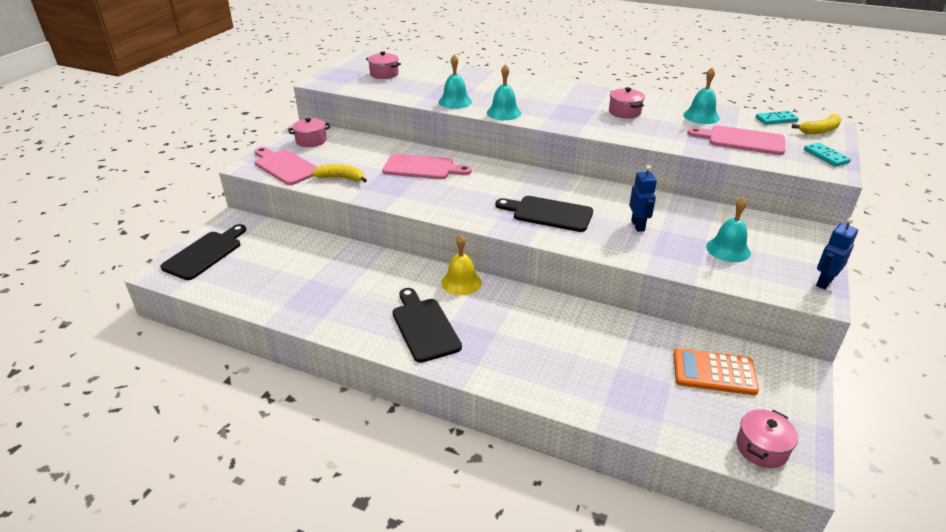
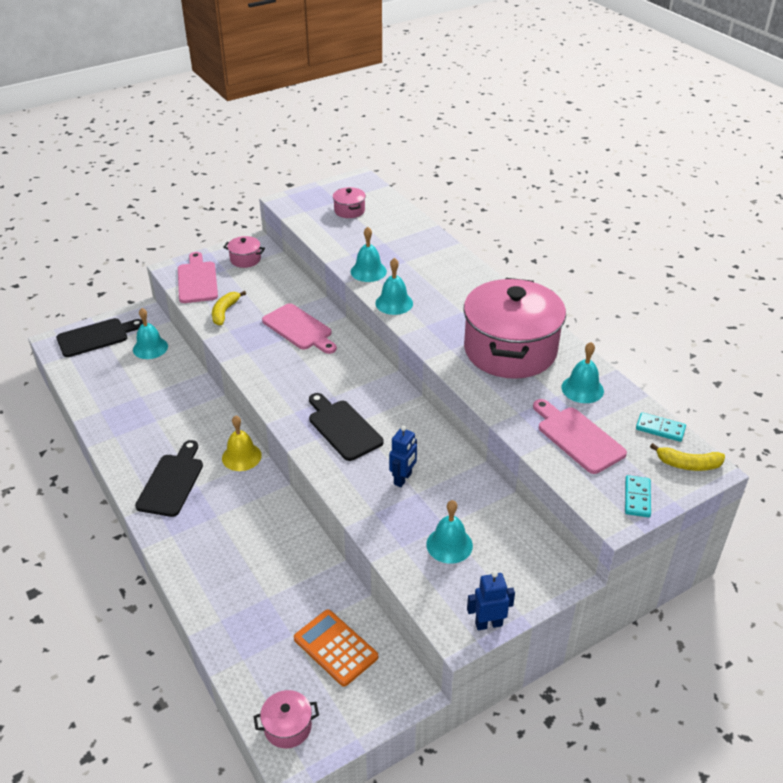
camera: 35 degrees right, 5 degrees up
yellow banana [312,164,367,183] -> yellow banana turned 120 degrees counterclockwise [212,291,246,325]
pink pot [609,87,645,118] -> pink pot [463,278,566,379], size x2.49
none -> turquoise bell [133,308,168,359]

